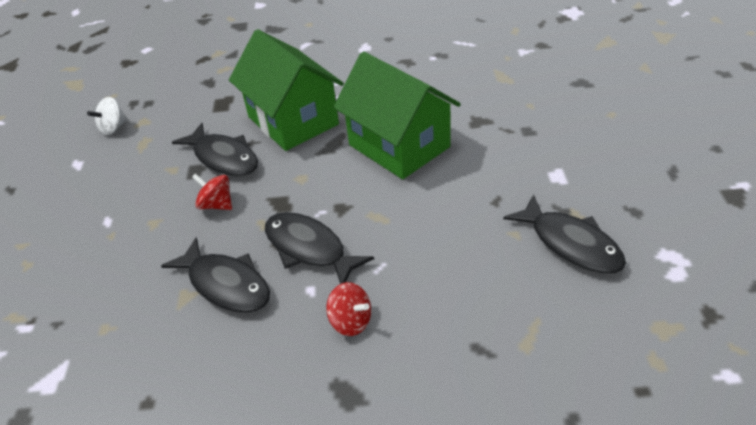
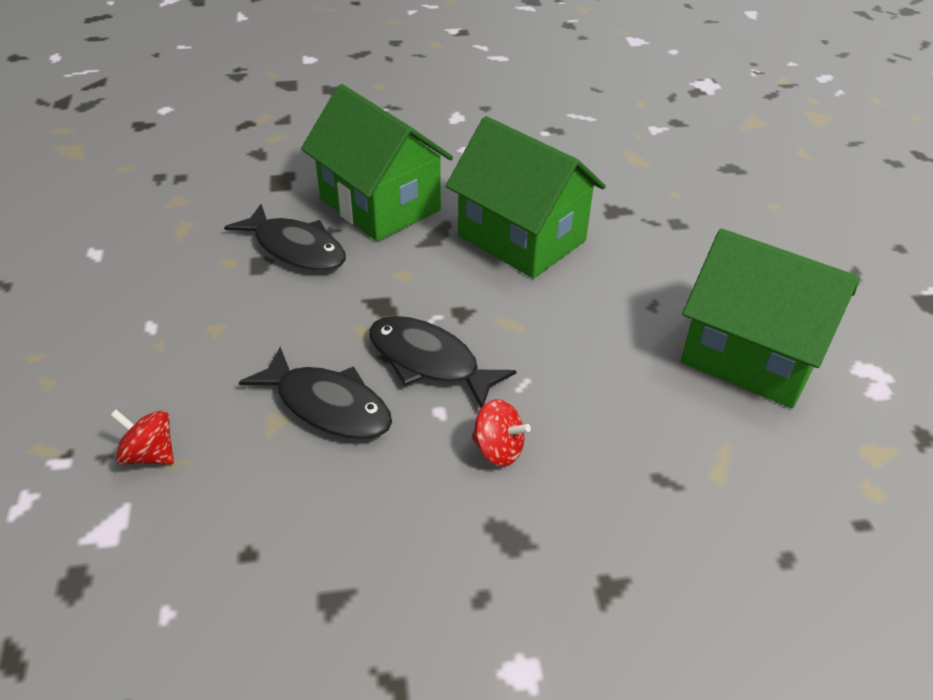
camera: 10 degrees left, 0 degrees up
white spinning top [87,97,128,135] -> none
red spinning top [192,173,232,210] -> red spinning top moved to [110,410,174,465]
black fish [503,194,626,274] -> green house [681,229,860,408]

